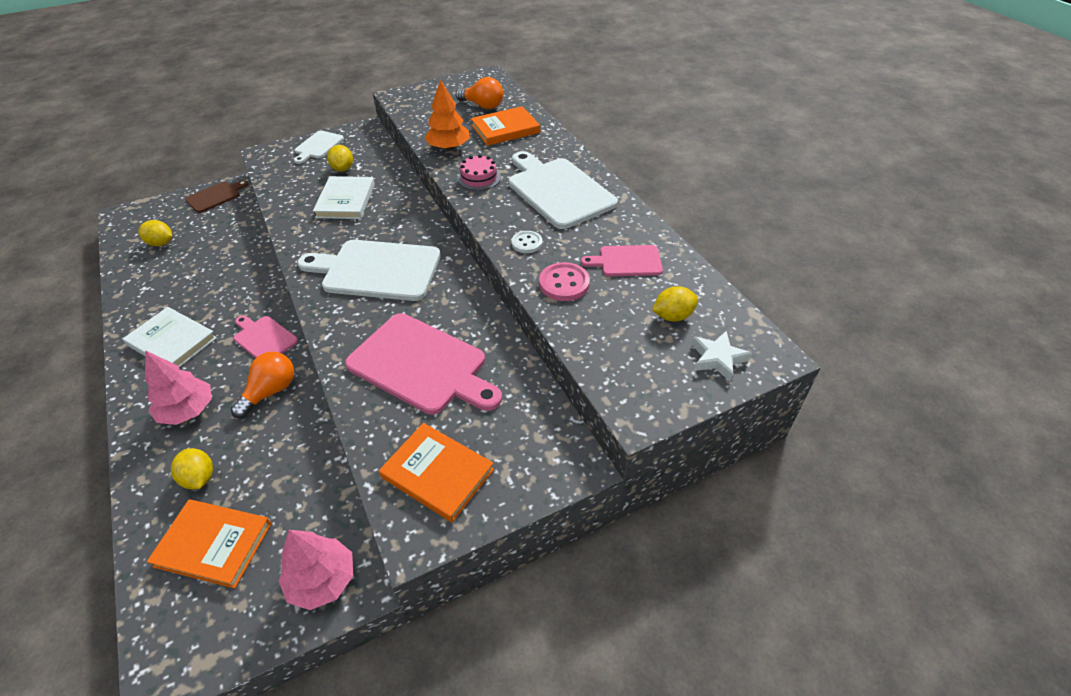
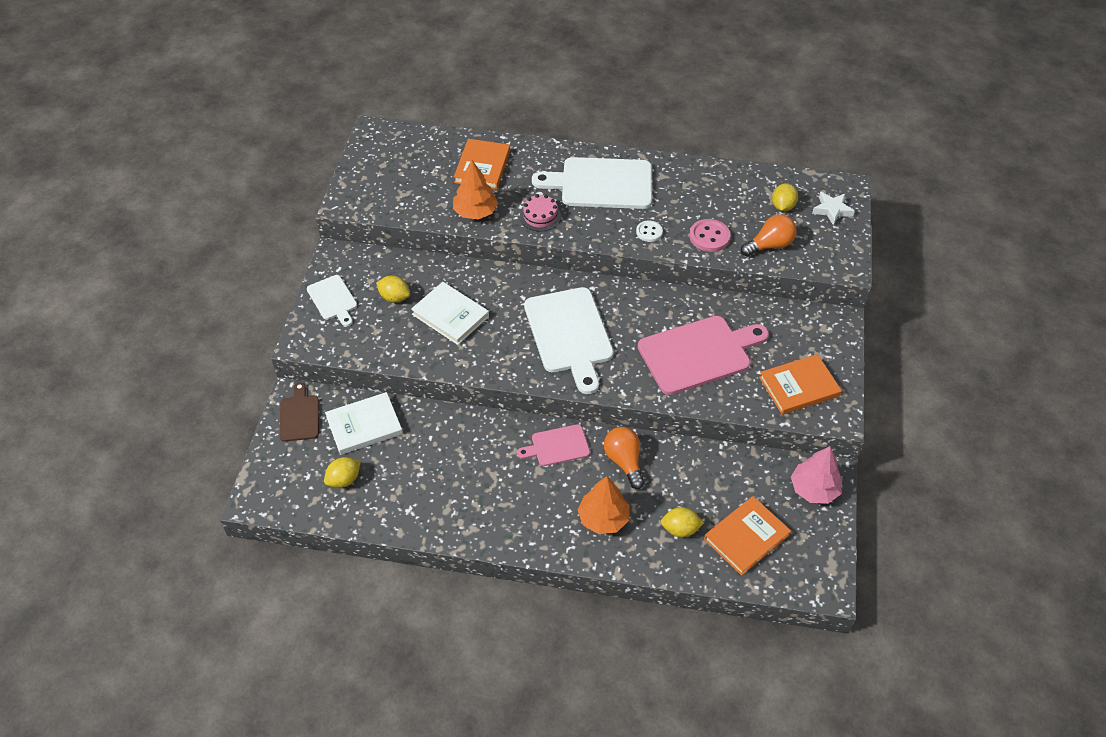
camera: 55 degrees left, 5 degrees up
white book [123,307,217,367] -> white book moved to [325,392,403,455]
pink tree [145,350,212,425] -> orange tree [578,476,629,534]
white cutting board [297,240,441,301] -> white cutting board turned 60 degrees counterclockwise [524,287,614,394]
orange light bulb [456,77,503,109] -> orange light bulb moved to [741,215,797,257]
pink cutting board [581,245,663,276] -> none

